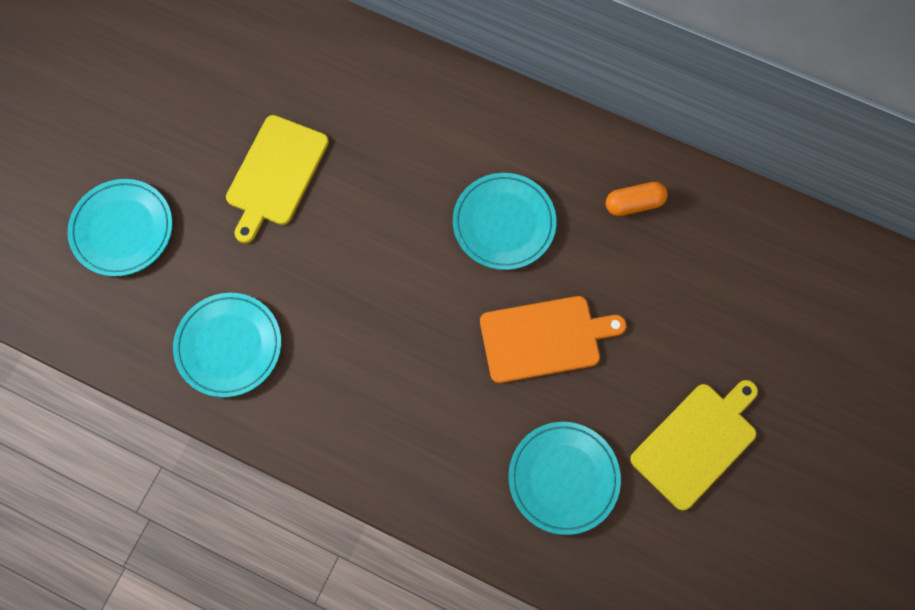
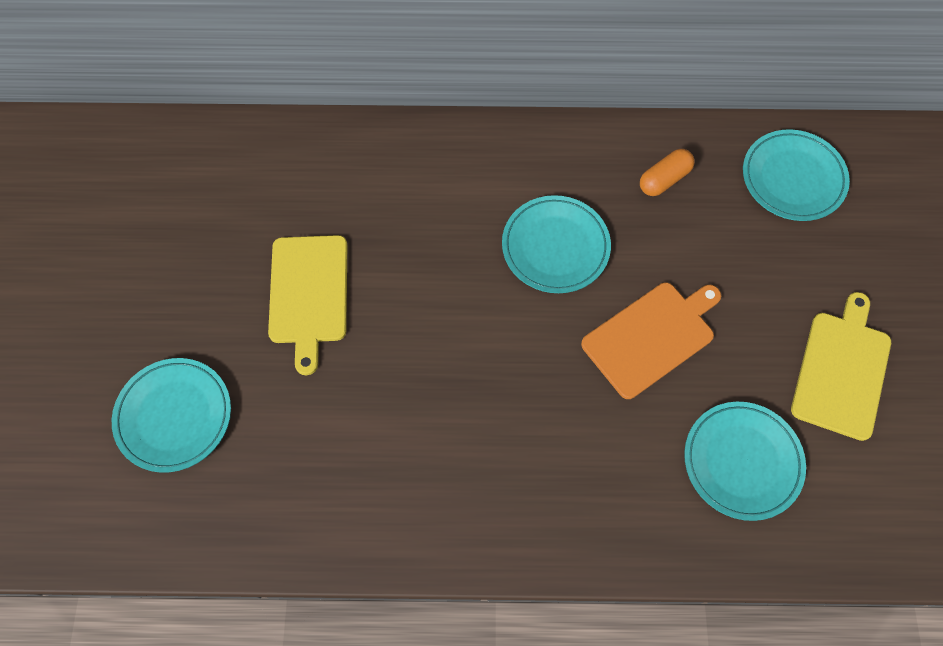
camera: 25 degrees left, 5 degrees down
turquoise plate [173,293,281,397] -> turquoise plate moved to [743,129,850,221]

